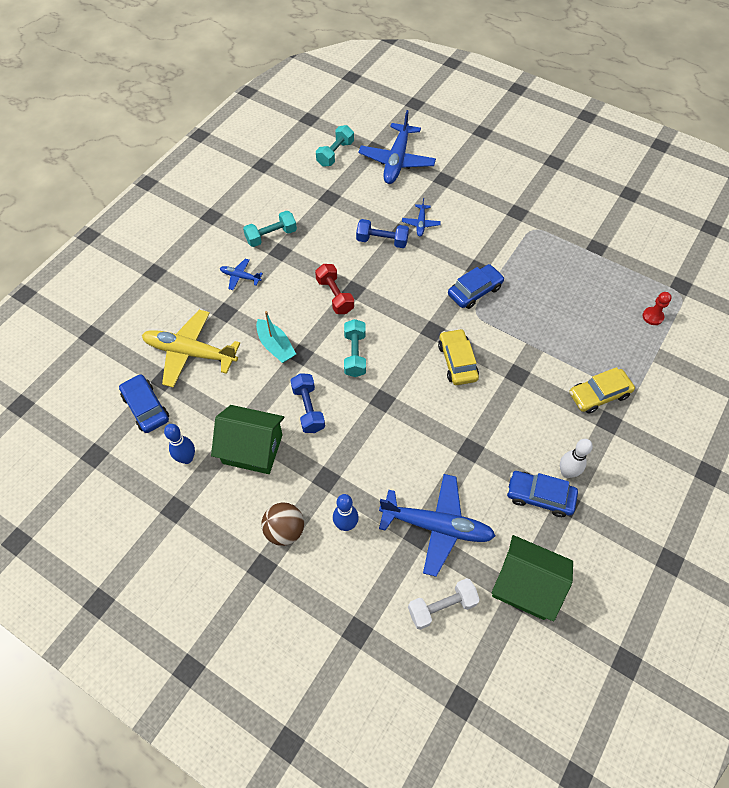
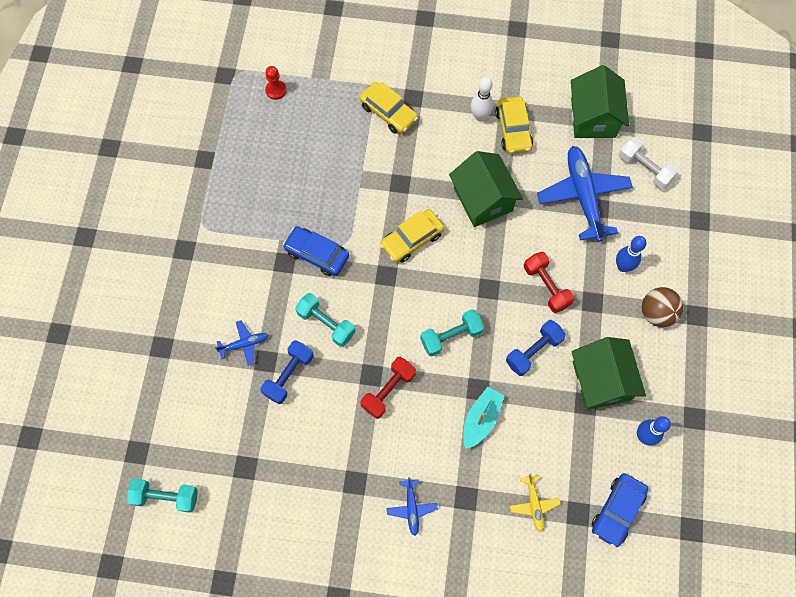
camera: 115 degrees left, 10 degrees up
yellow plane [142,310,240,388] -> yellow plane [510,474,561,532], size x0.47
turquoise dumbbell [243,211,297,247] -> turquoise dumbbell moved to [295,293,356,347]
blue dumbbell [356,219,409,248] -> blue dumbbell turned 45 degrees clockwise [261,340,314,404]
blue plane [358,110,436,184] -> none
blue car [507,471,578,517] -> yellow car [495,96,533,154]
none -> green house [449,151,523,227]
none -> red dumbbell [524,252,575,313]

